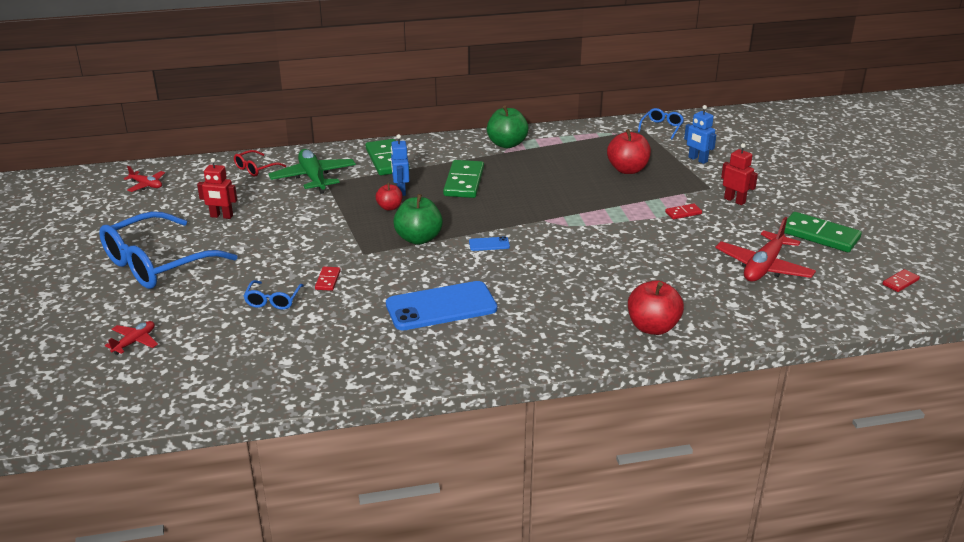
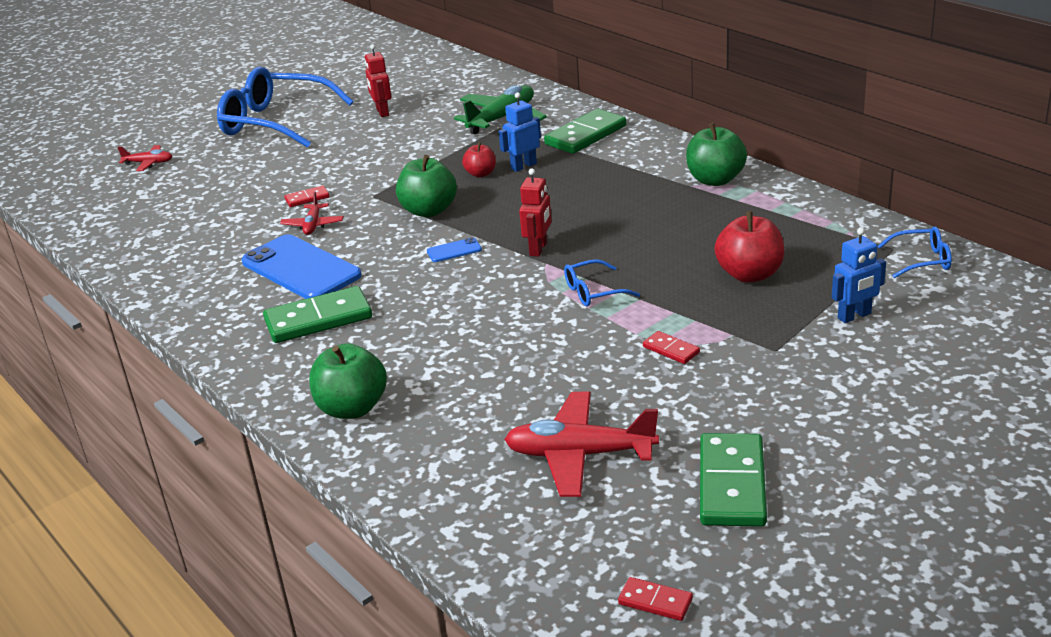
camera: 65 degrees right, 0 degrees up
red plane [124,166,165,192] -> red plane moved to [280,192,344,235]
red glasses [234,150,286,177] -> none
blue glasses [244,280,304,310] -> blue glasses moved to [564,259,640,307]
green domino [443,160,484,198] -> green domino moved to [263,286,372,343]
blue phone [469,236,510,251] -> blue phone turned 75 degrees counterclockwise [427,237,482,262]
red apple [628,280,684,335] -> green apple [309,343,387,419]
blue robot [684,105,716,164] -> blue robot turned 135 degrees counterclockwise [832,228,886,323]
red robot [721,143,758,205] -> red robot moved to [519,169,551,257]

